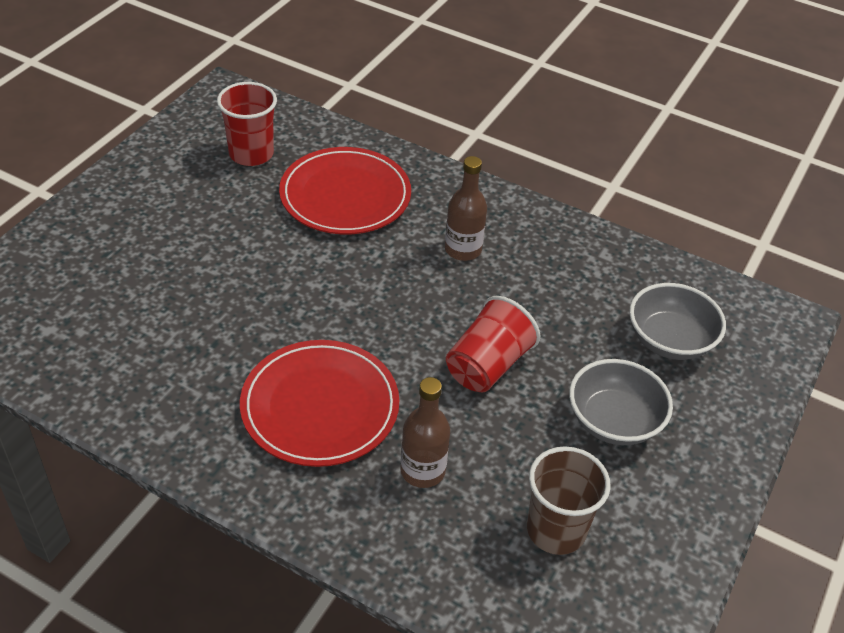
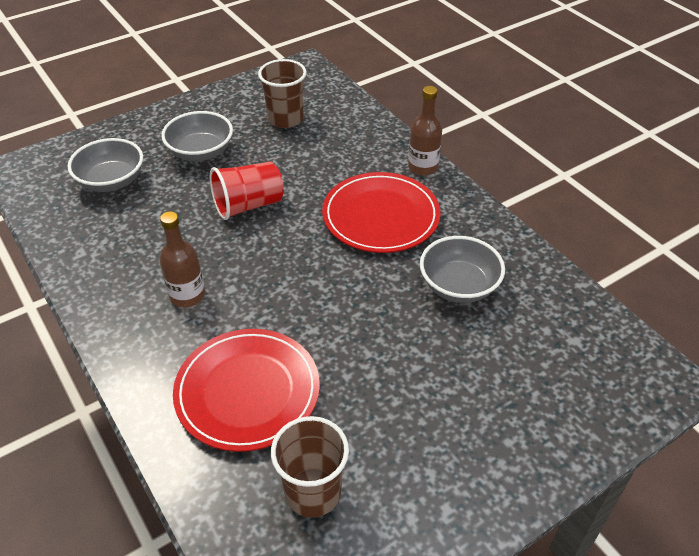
camera: 150 degrees left, 0 degrees up
red cup [217,82,277,166] -> brown cup [271,416,349,518]
brown bottle [400,377,450,488] -> brown bottle moved to [408,86,442,176]
none -> grey bowl [420,236,505,303]

